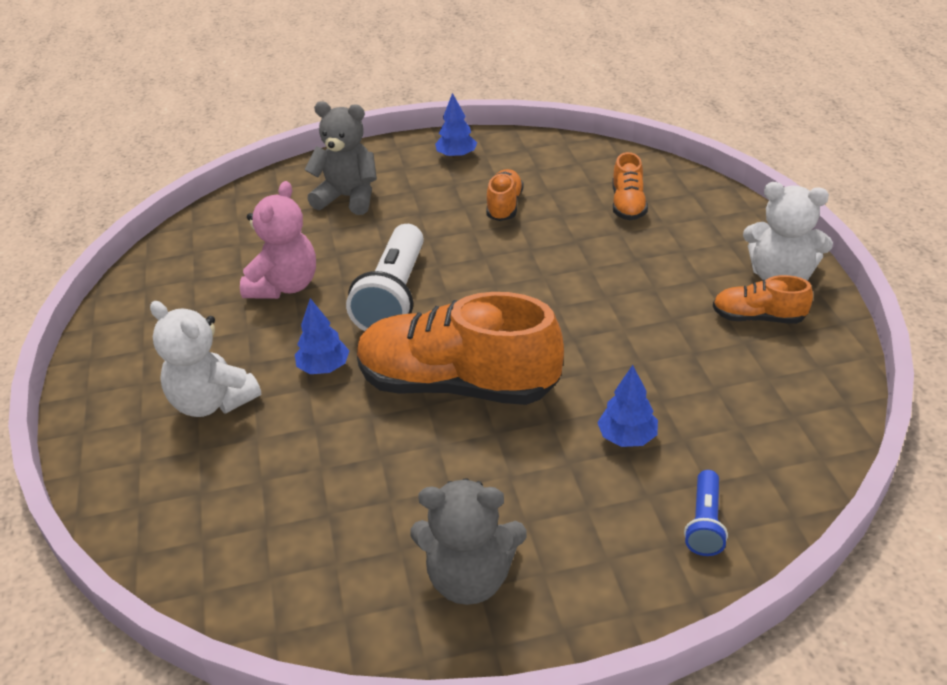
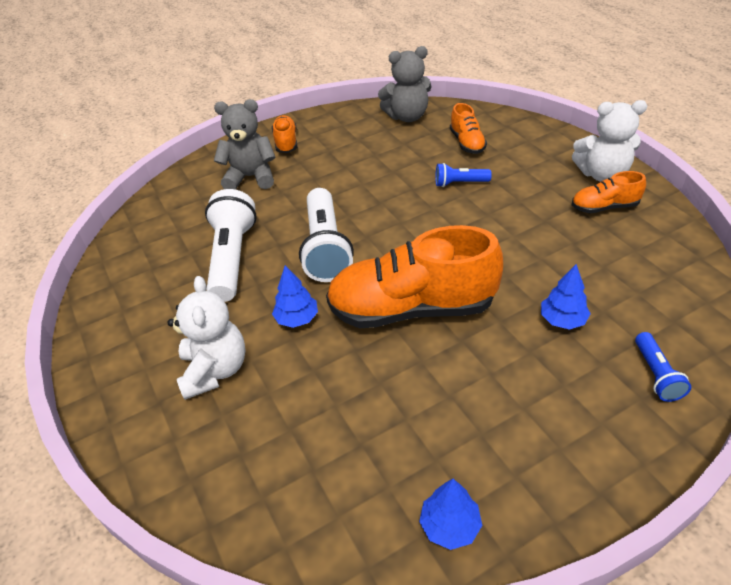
camera: 15 degrees left, 5 degrees up
white teddy bear [150,301,261,417] -> white teddy bear turned 120 degrees counterclockwise [167,276,246,400]
pink teddy bear [240,181,316,299] -> white flashlight [205,189,257,302]
grey teddy bear [411,478,527,605] -> grey teddy bear moved to [378,46,432,122]
blue tree [435,93,477,159] -> blue tree moved to [419,479,482,550]
orange shoe [486,169,524,221] -> orange shoe moved to [272,115,297,153]
none -> blue flashlight [435,163,492,187]

